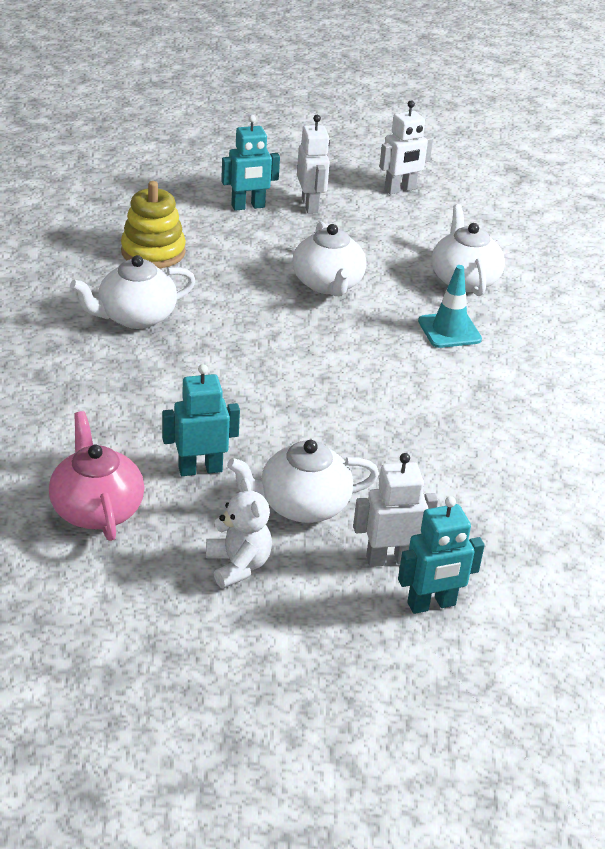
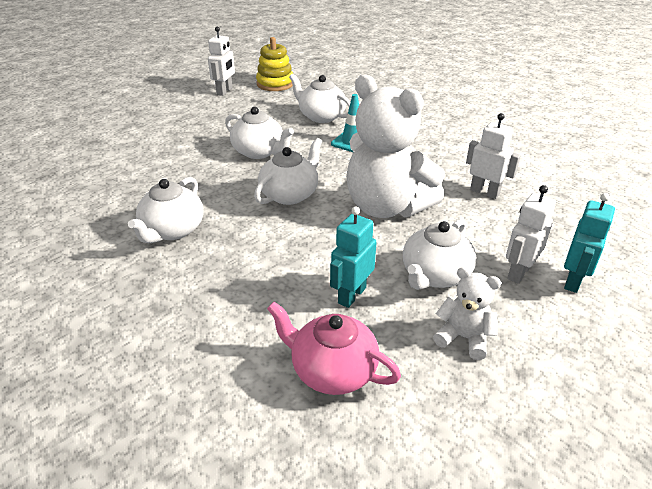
camera: 40 degrees left, 0 degrees up
yellow stacking toy [121,181,186,268] -> yellow stacking toy moved to [256,37,293,91]
turquoise robot [221,115,280,211] -> none
white robot [297,115,330,214] -> white robot moved to [466,113,521,199]
none -> white teapot [254,138,322,205]
none -> white teddy bear [346,75,445,218]

